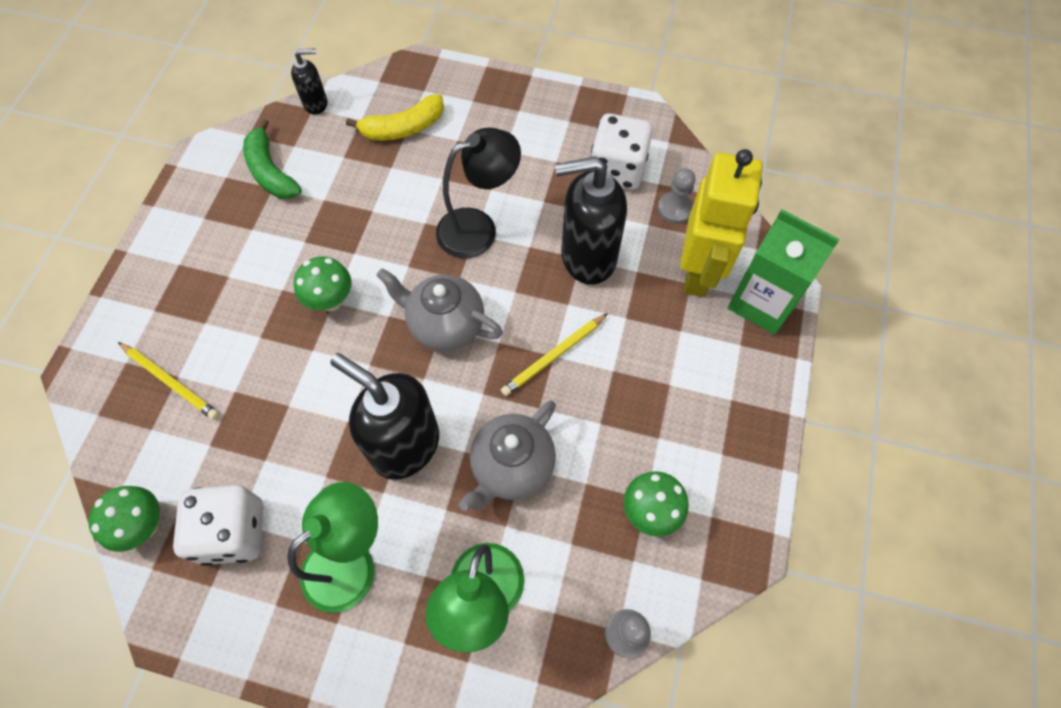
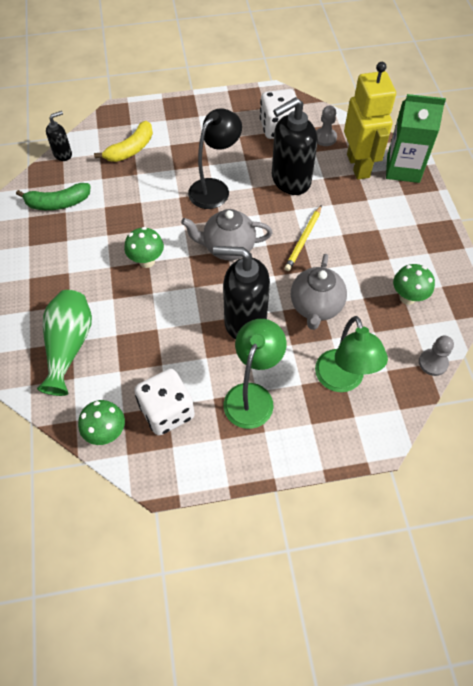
camera: 25 degrees left, 5 degrees down
yellow pencil [118,342,219,420] -> green vase [37,290,92,396]
green banana [243,119,302,199] -> green banana turned 45 degrees counterclockwise [16,183,91,210]

